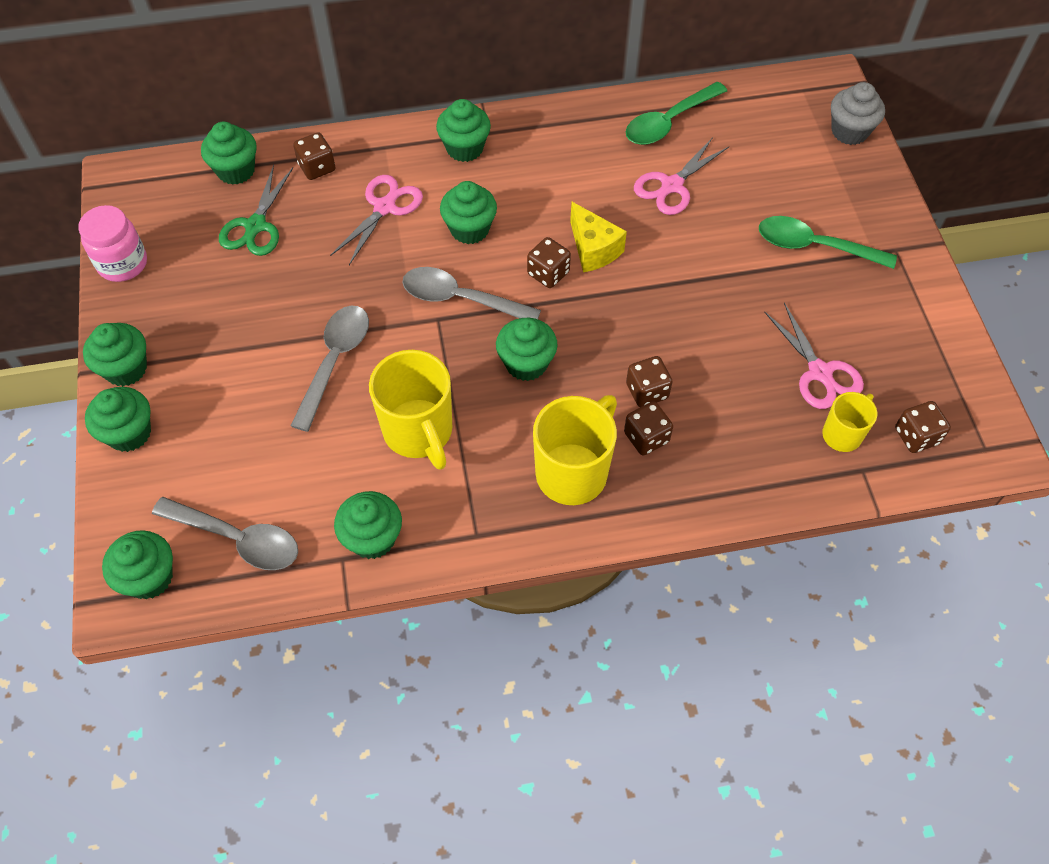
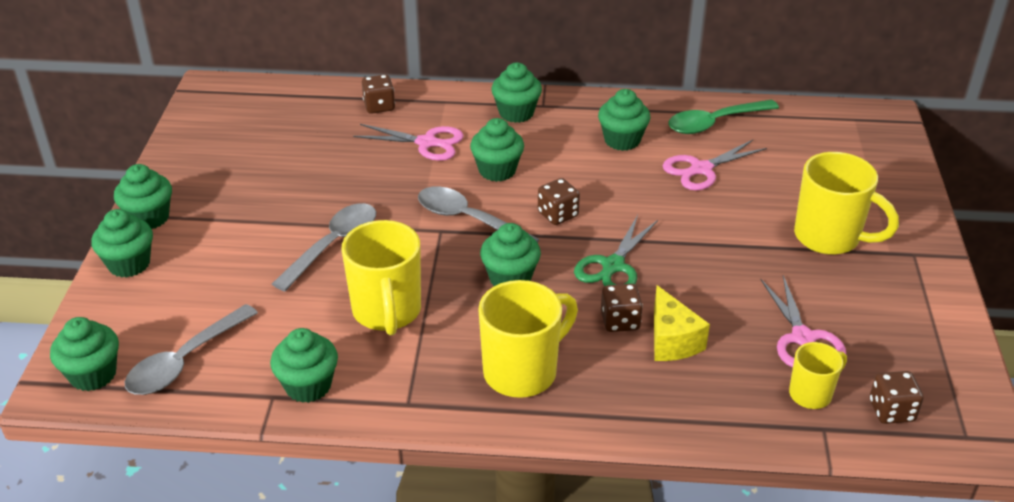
camera: 15 degrees right, 20 degrees down
pink jar [78,205,147,282] -> none
grey spoon [152,497,298,570] -> grey spoon turned 90 degrees clockwise [125,304,258,395]
green cupcake [201,122,257,185] -> green cupcake moved to [598,89,651,151]
green scissors [219,165,293,256] -> green scissors moved to [574,215,658,286]
pink scissors [330,175,423,265] -> pink scissors turned 60 degrees clockwise [353,124,464,161]
yellow cheese [570,201,627,272] -> yellow cheese moved to [654,285,710,361]
brown dice [624,401,673,456] -> none
green spoon [759,216,897,269] -> yellow mug [794,152,899,255]
grey cupcake [831,82,885,145] -> none

